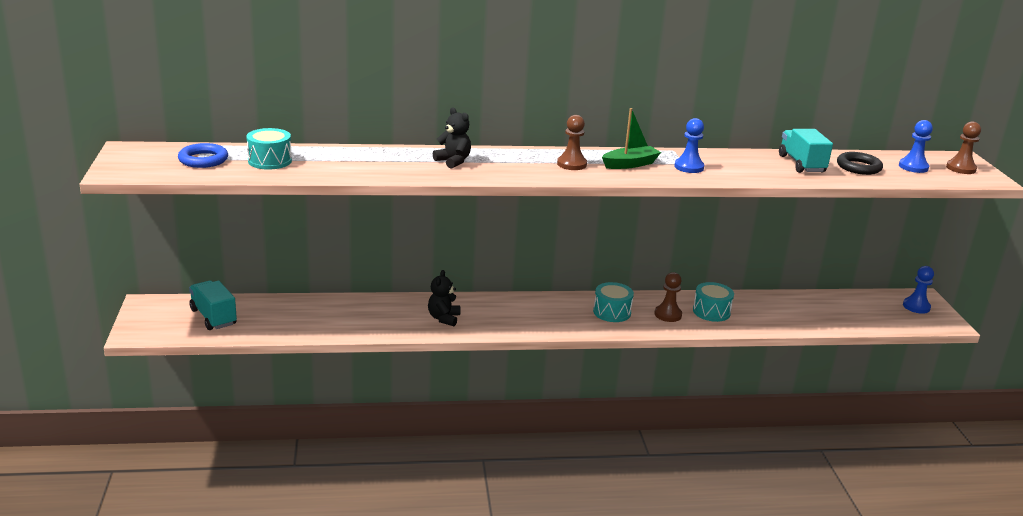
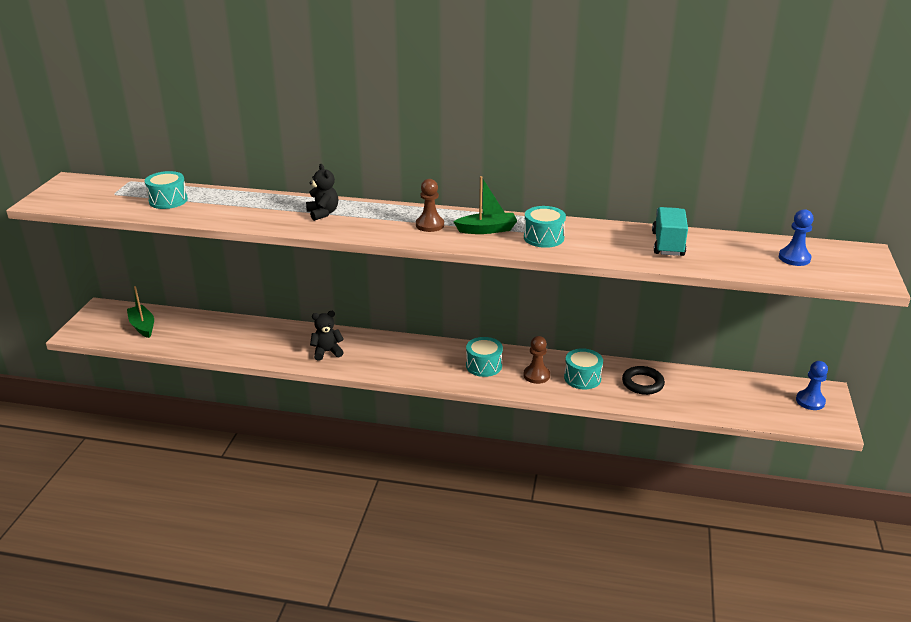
camera: 20 degrees right, 5 degrees up
blue ring [178,143,228,168] -> none
turquoise truck [189,281,237,330] -> green boat [127,286,154,338]
black teddy bear [428,270,460,326] -> black teddy bear turned 45 degrees clockwise [310,311,344,361]
blue pawn [674,118,704,173] -> turquoise drum [524,206,566,248]
black ring [837,152,883,175] -> black ring moved to [622,366,665,395]
brown pawn [946,121,981,174] -> none

